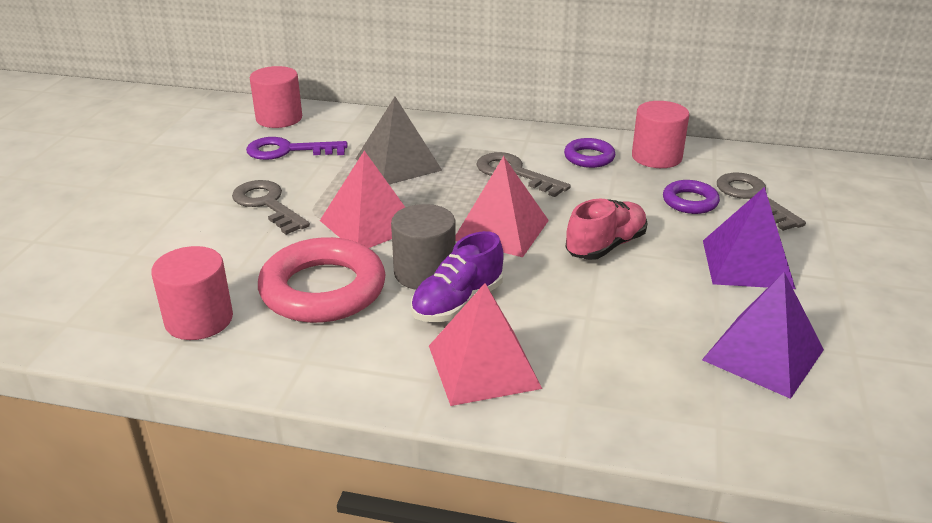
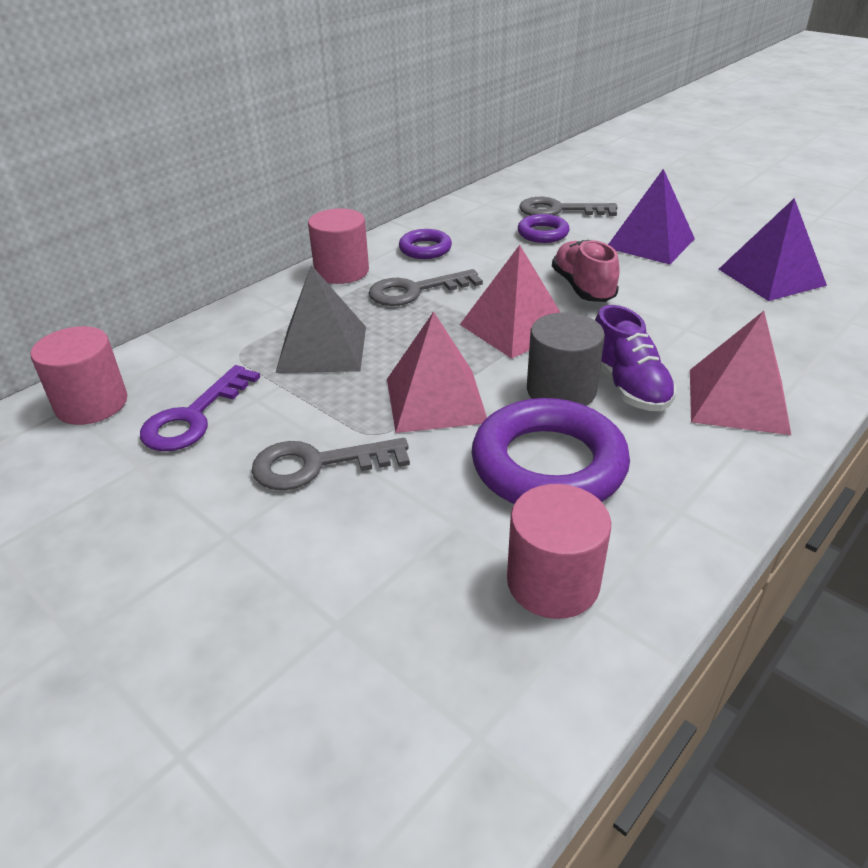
camera: 60 degrees left, 5 degrees up
pink ring [258,237,385,323] -> purple ring [472,398,630,504]
pink cylinder [632,101,689,168] -> pink cylinder moved to [308,208,369,284]

